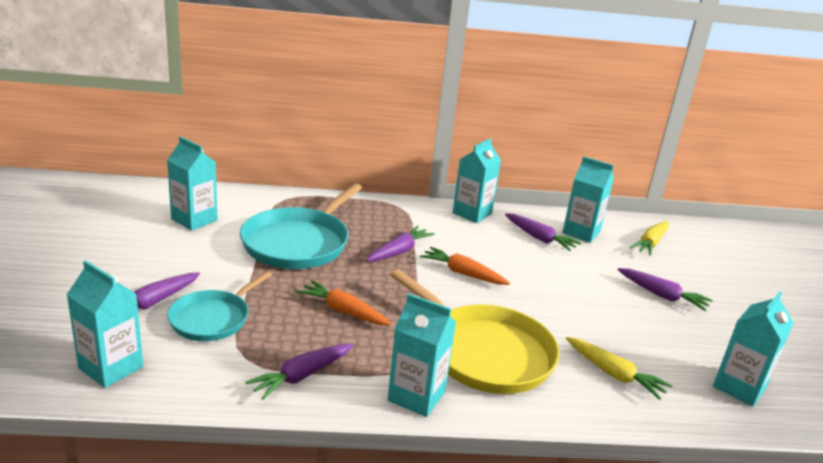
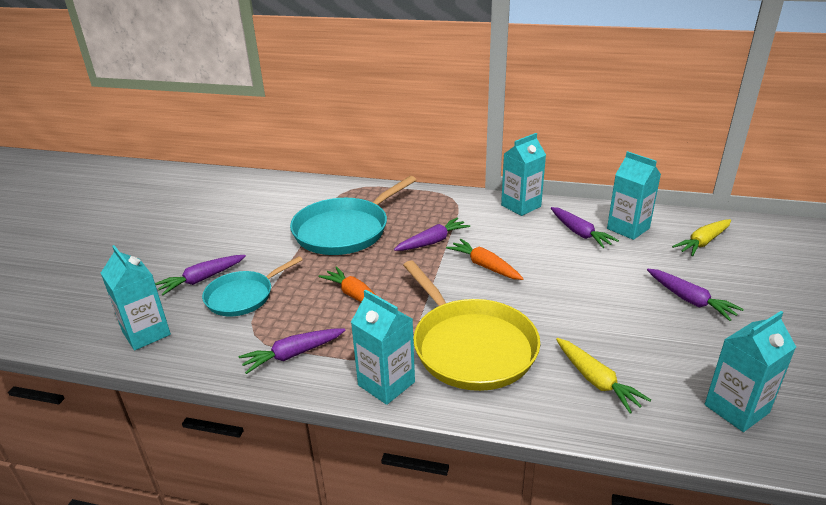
camera: 20 degrees right, 5 degrees up
turquoise carton [167,136,218,231] -> none

